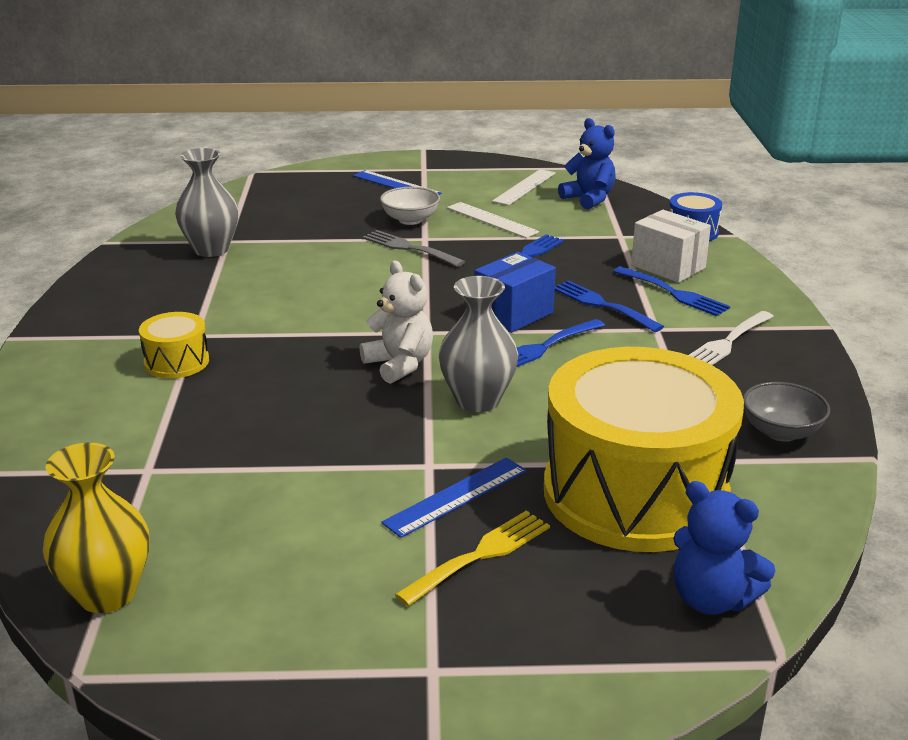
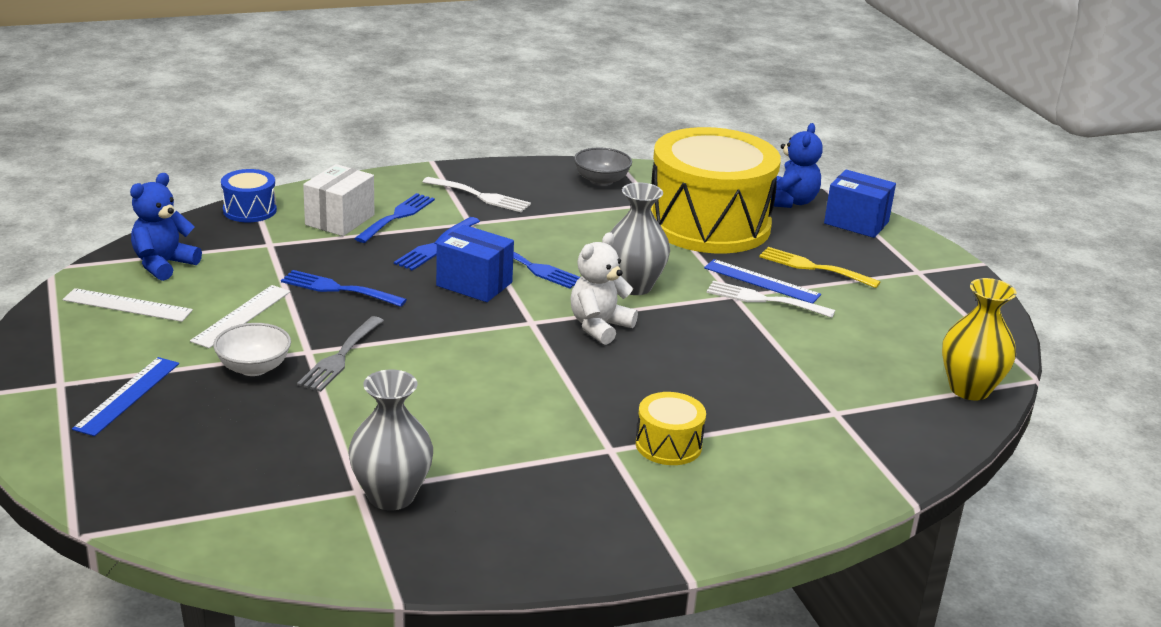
camera: 110 degrees left, 0 degrees up
none -> white fork [707,281,835,318]
none -> blue box [824,170,896,238]

